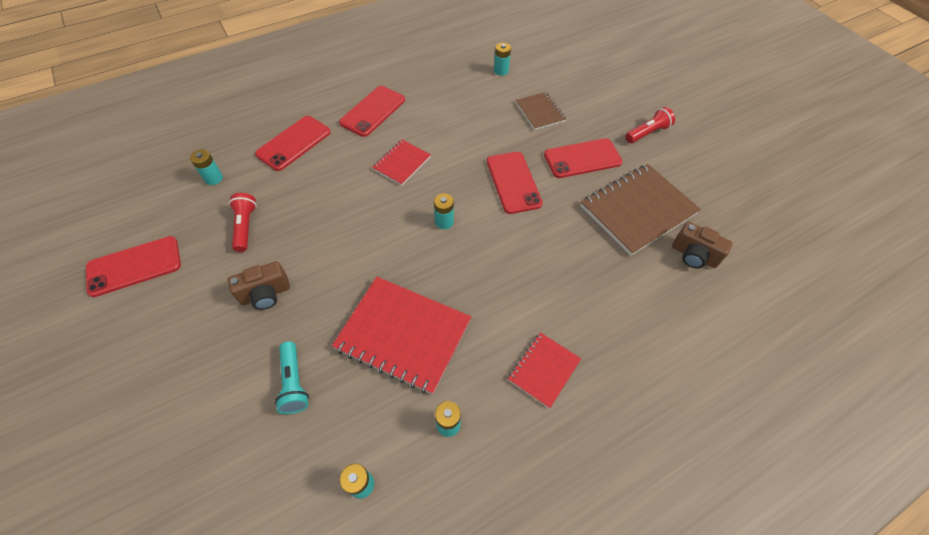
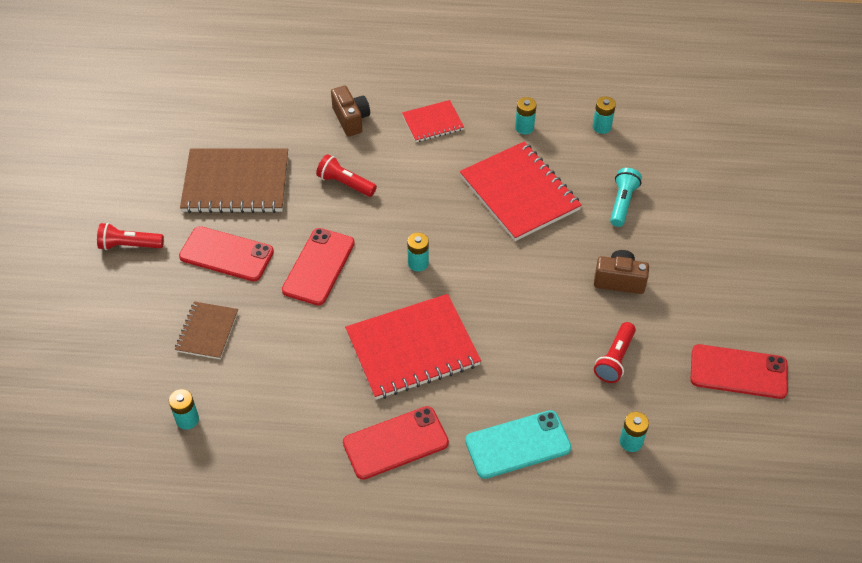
camera: 145 degrees left, 5 degrees down
red phone [255,116,331,171] -> turquoise phone [465,410,571,479]
red notebook [372,140,431,185] -> red notebook [345,294,481,400], size x1.85
brown camera [672,222,733,269] -> brown camera moved to [331,86,370,137]
none -> red flashlight [316,154,377,197]

